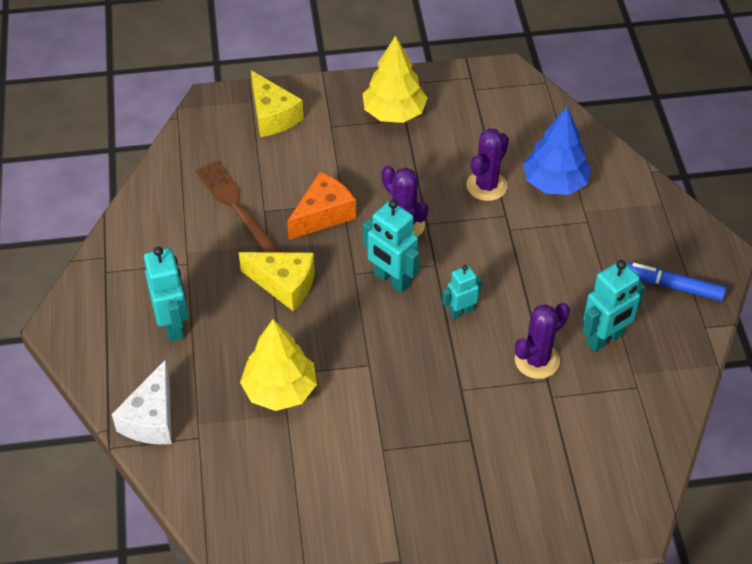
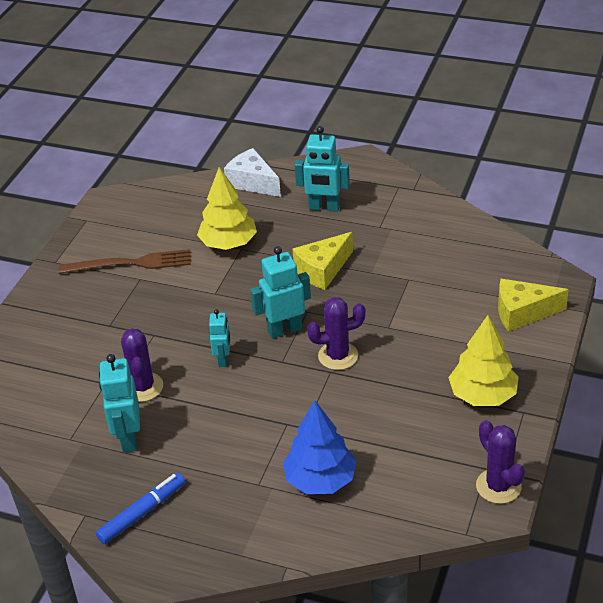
camera: 120 degrees right, 10 degrees down
brown fork [195,161,280,252] -> brown fork moved to [58,249,191,274]
orange cheese [287,172,356,240] -> none
purple cactus [466,128,509,201] -> purple cactus moved to [476,420,525,504]

